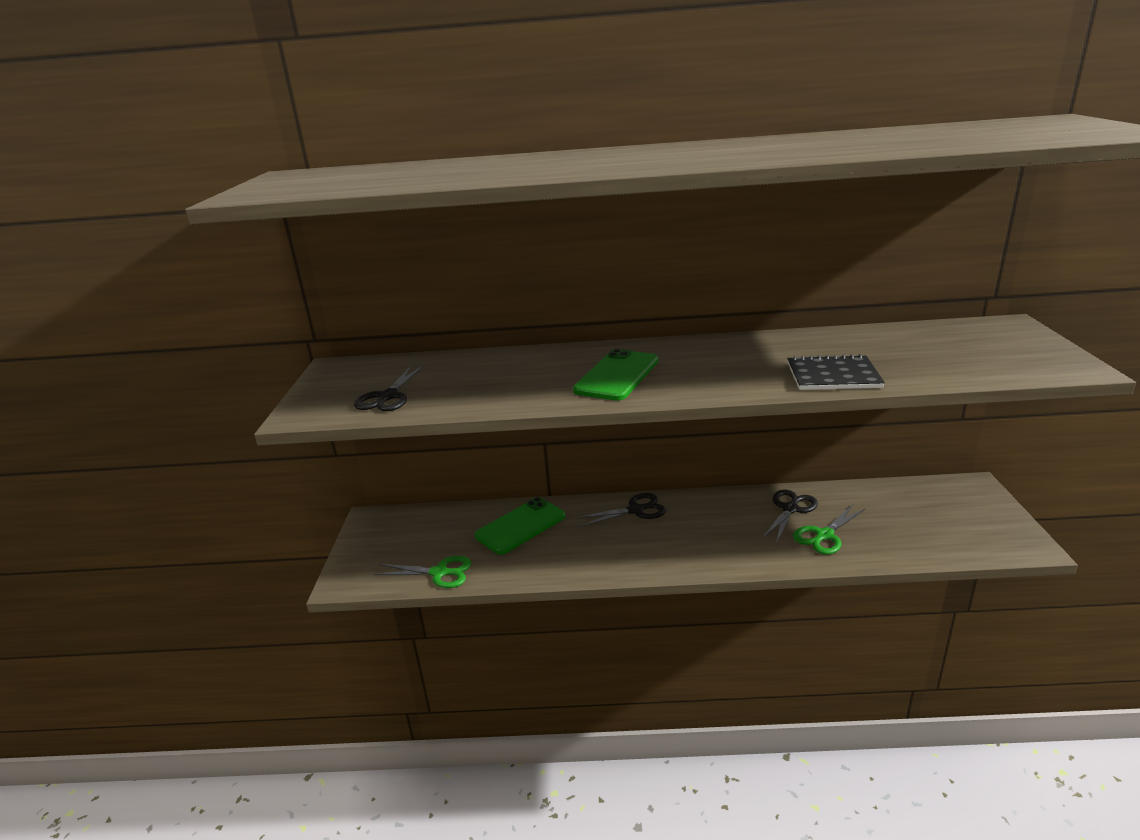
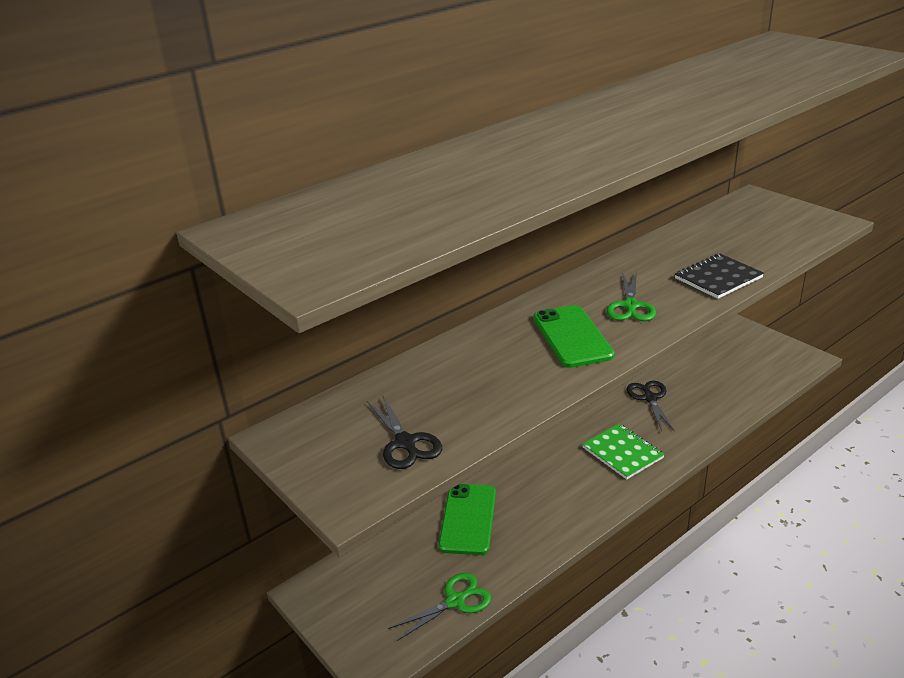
camera: 40 degrees left, 5 degrees up
black scissors [576,493,666,527] -> none
green scissors [793,504,866,555] -> green scissors moved to [606,272,656,321]
none -> green notebook [582,424,665,480]

